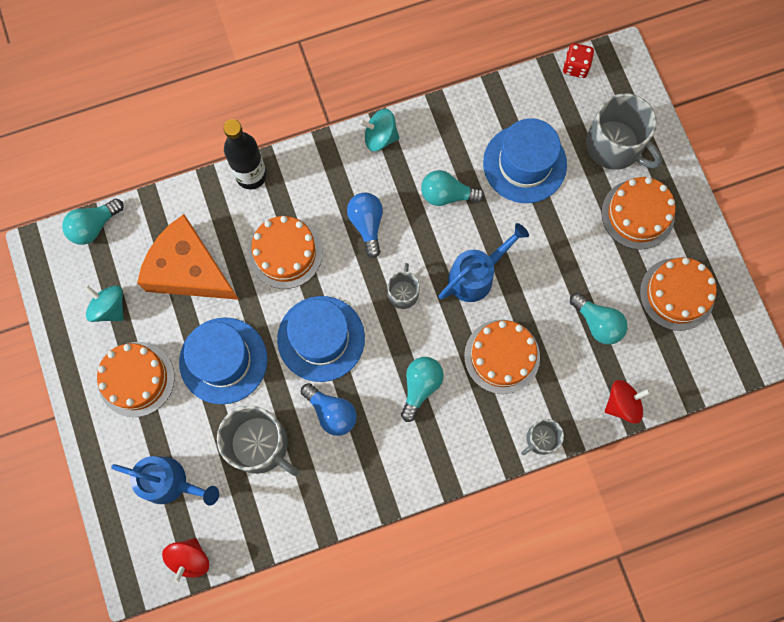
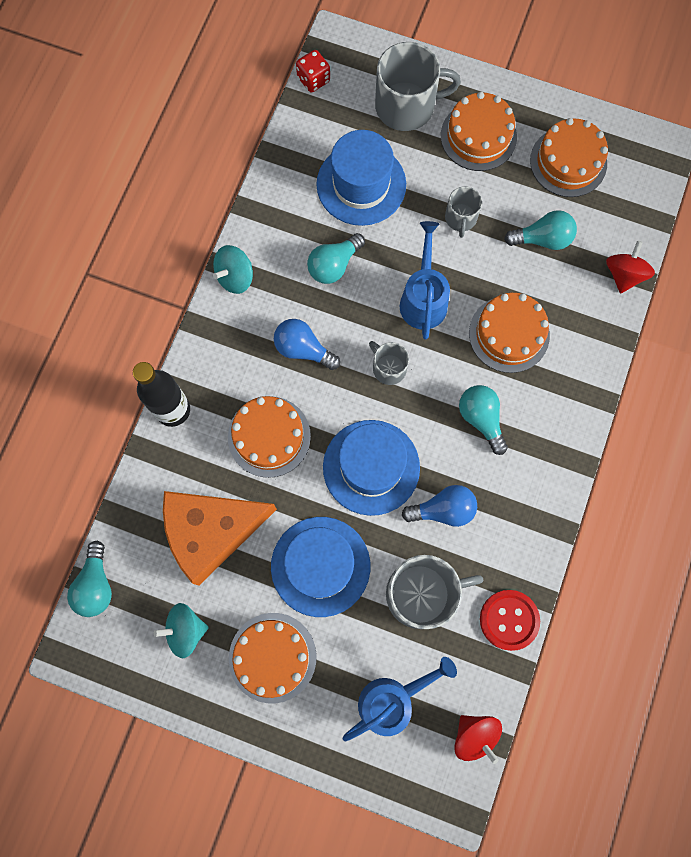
camera: 50 degrees left, 0 degrees up
grey mug [521,419,564,455] -> grey mug moved to [445,186,482,238]
none -> red button [480,590,540,651]

